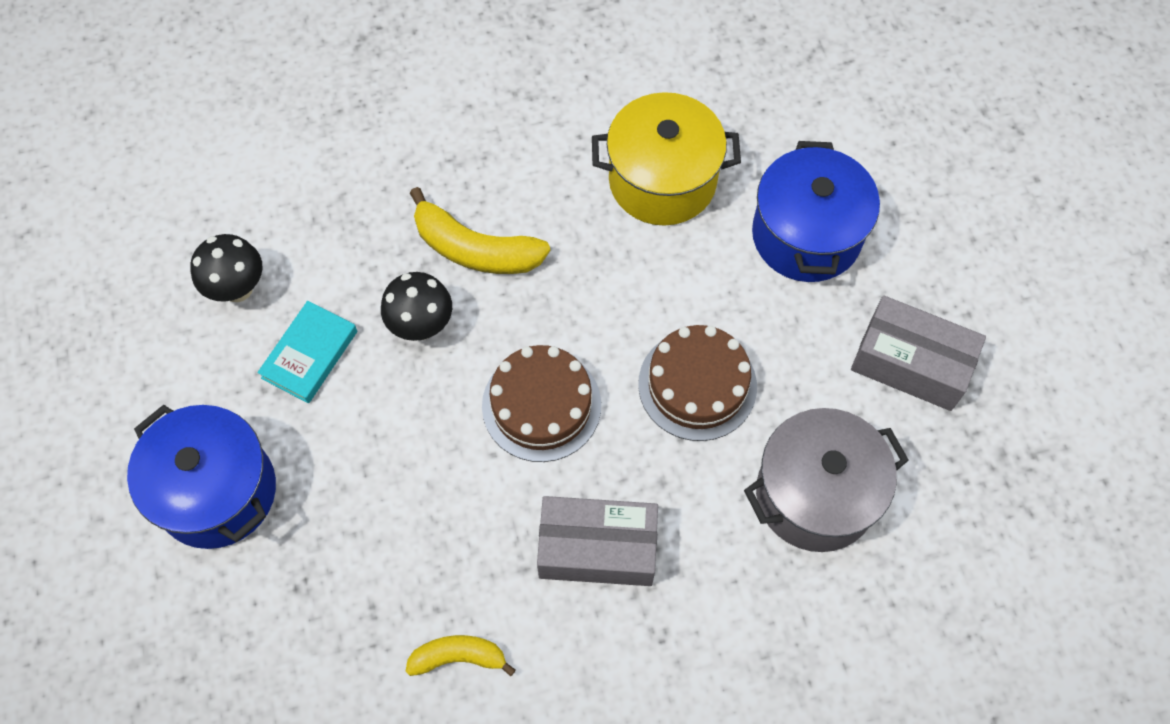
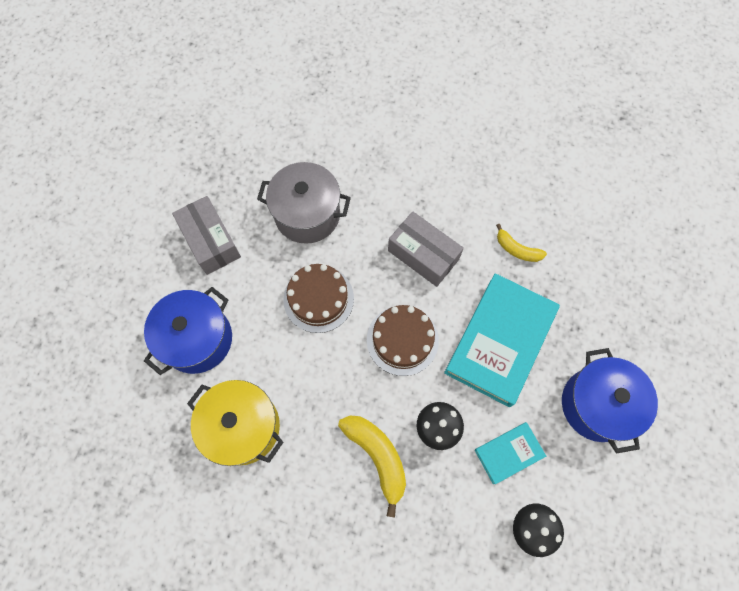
camera: 145 degrees left, 5 degrees up
none -> turquoise book [444,273,560,407]

